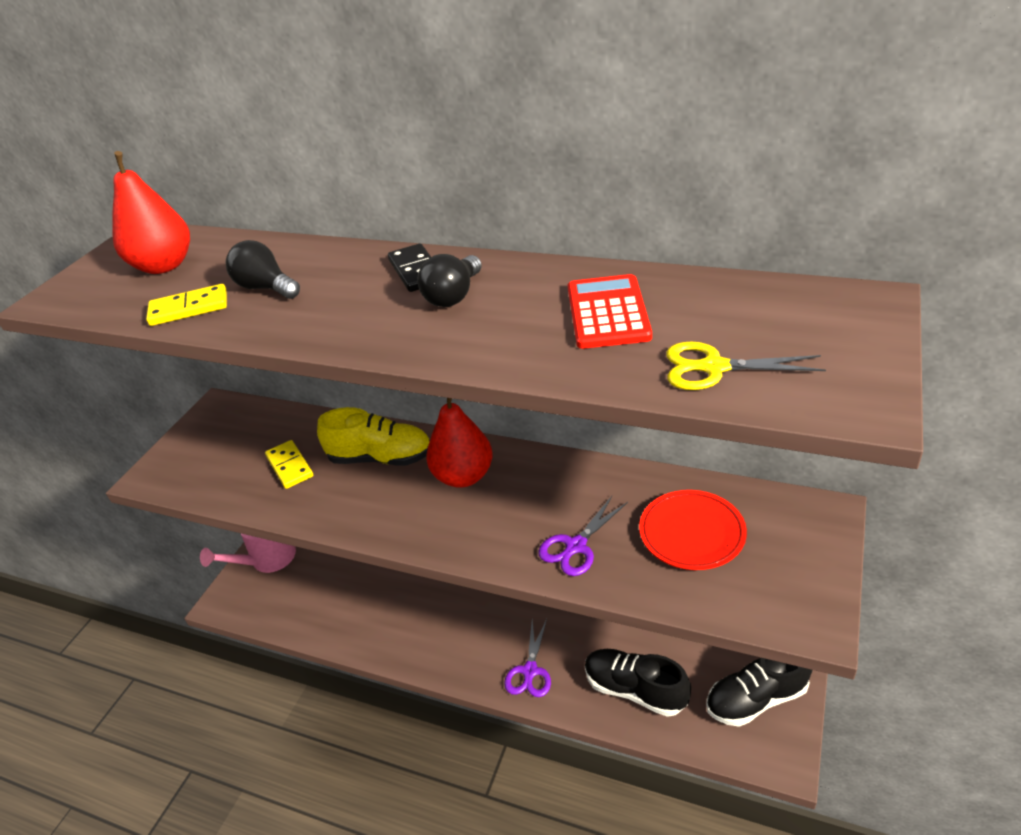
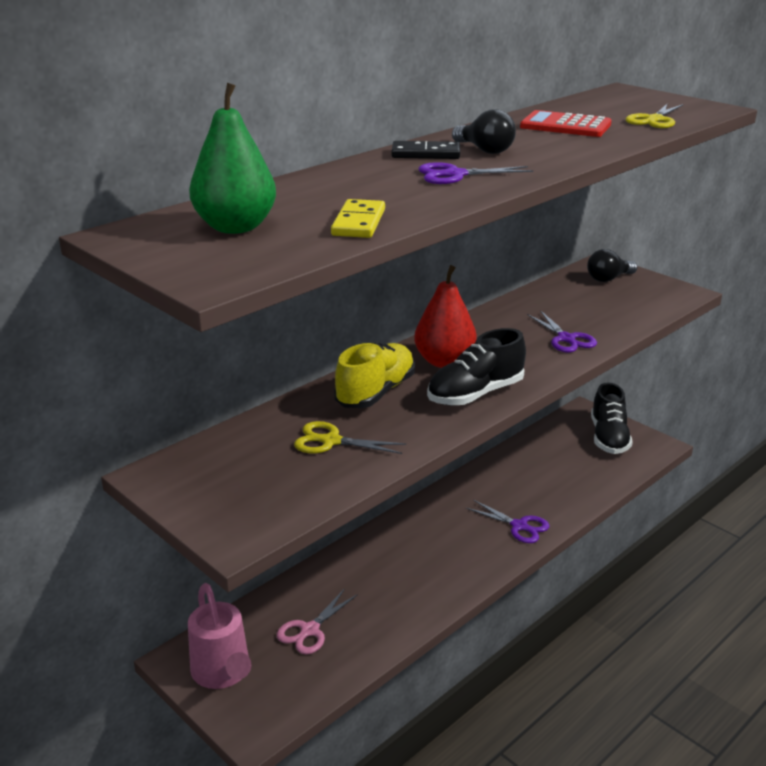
camera: 70 degrees left, 10 degrees down
red pear [113,151,190,274] -> green pear [189,83,276,234]
black light bulb [226,240,300,299] -> black light bulb moved to [587,249,637,282]
yellow domino [265,440,313,489] -> yellow scissors [294,421,406,454]
black shoe [585,649,691,717] -> black shoe moved to [427,328,526,406]
red plate [639,490,747,570] -> none
none -> pink scissors [277,589,358,654]
none -> purple scissors [418,162,533,184]

